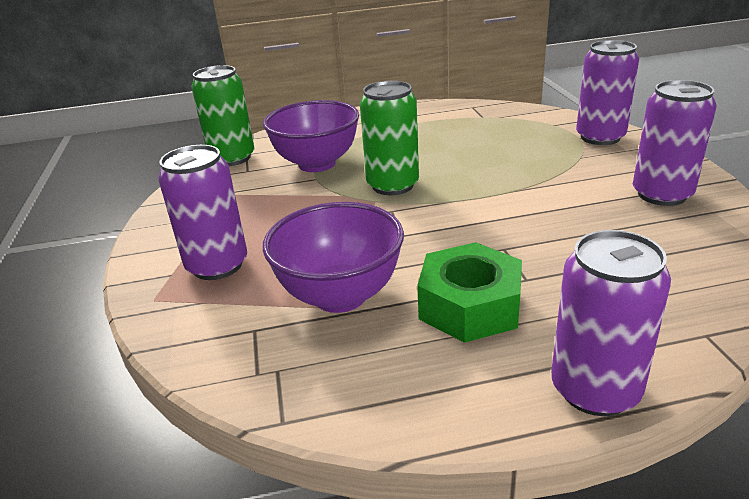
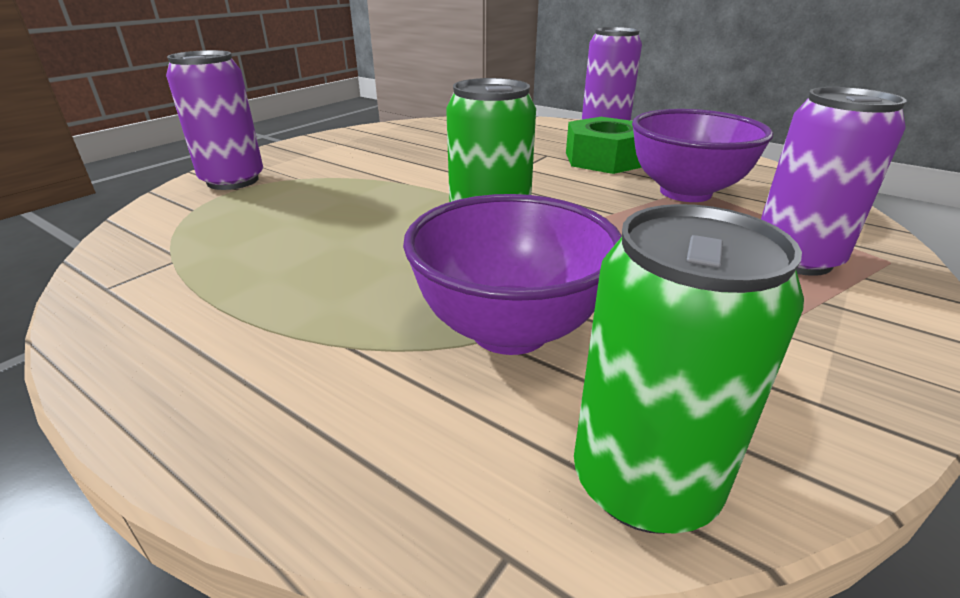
camera: 135 degrees left, 0 degrees up
purple can [633,80,717,206] -> none

